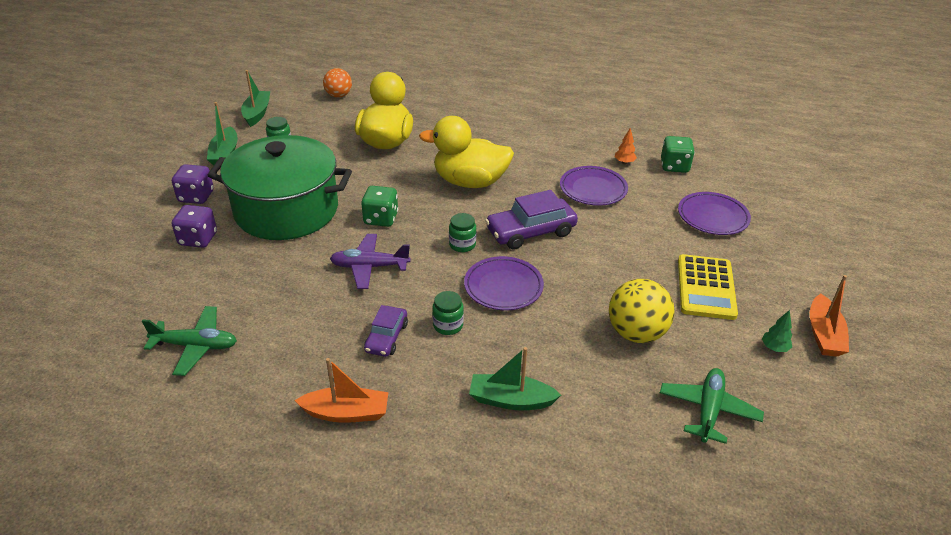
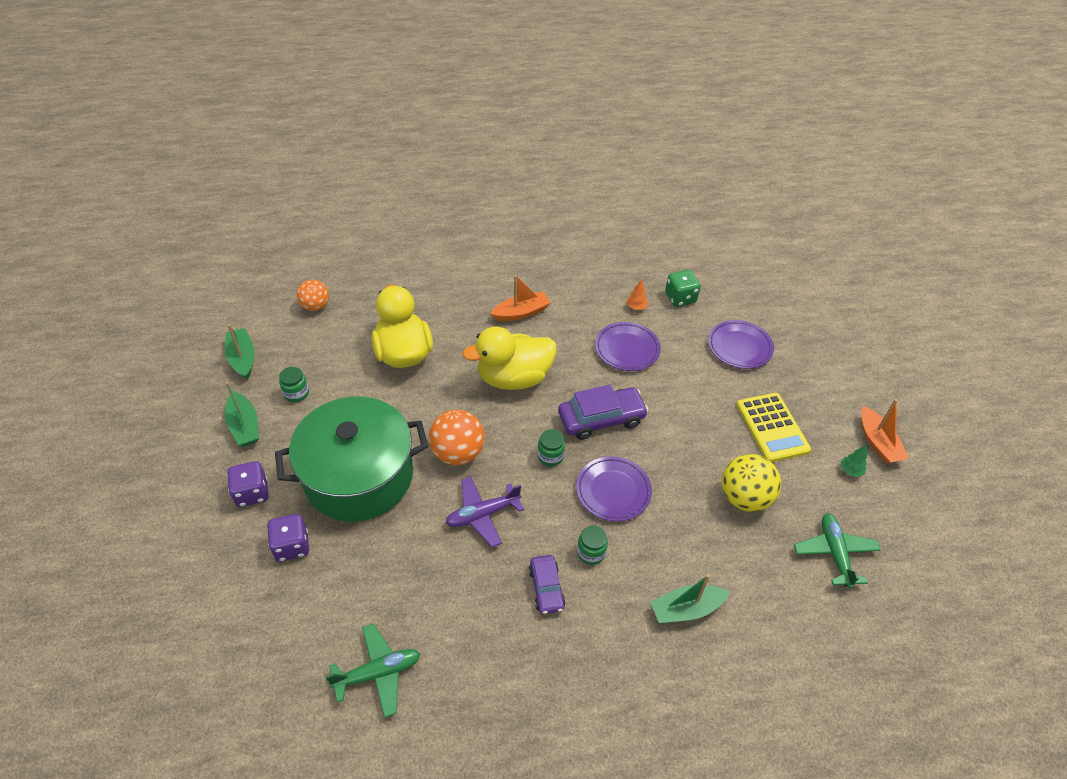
camera: 25 degrees left, 10 degrees up
orange boat [294,358,388,423] -> orange boat moved to [490,275,551,321]
green dice [361,186,398,227] -> orange ball [429,410,485,465]
purple car [485,190,578,250] -> purple car turned 150 degrees counterclockwise [558,385,648,440]

